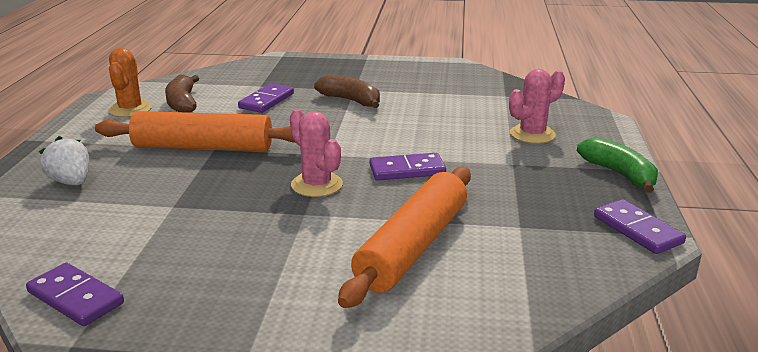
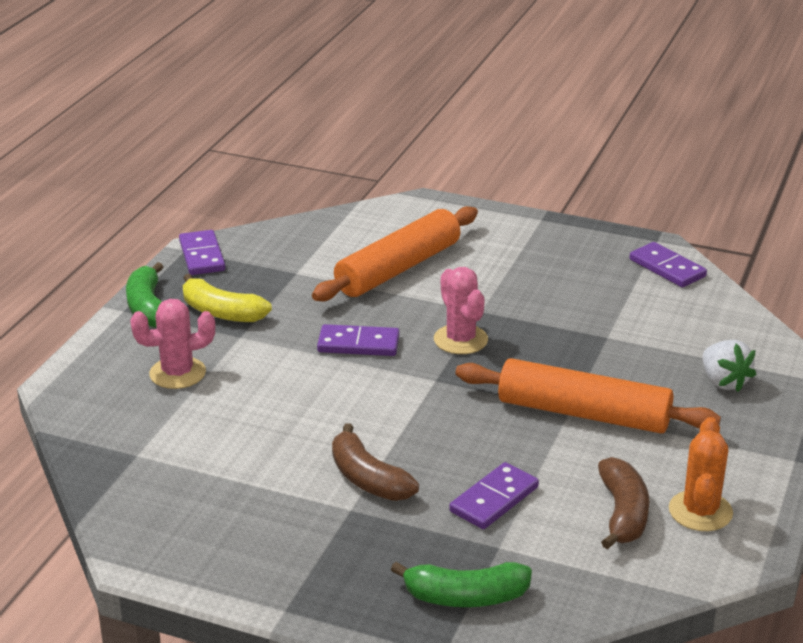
camera: 165 degrees left, 5 degrees up
none -> yellow banana [183,274,272,322]
none -> green banana [391,562,532,607]

